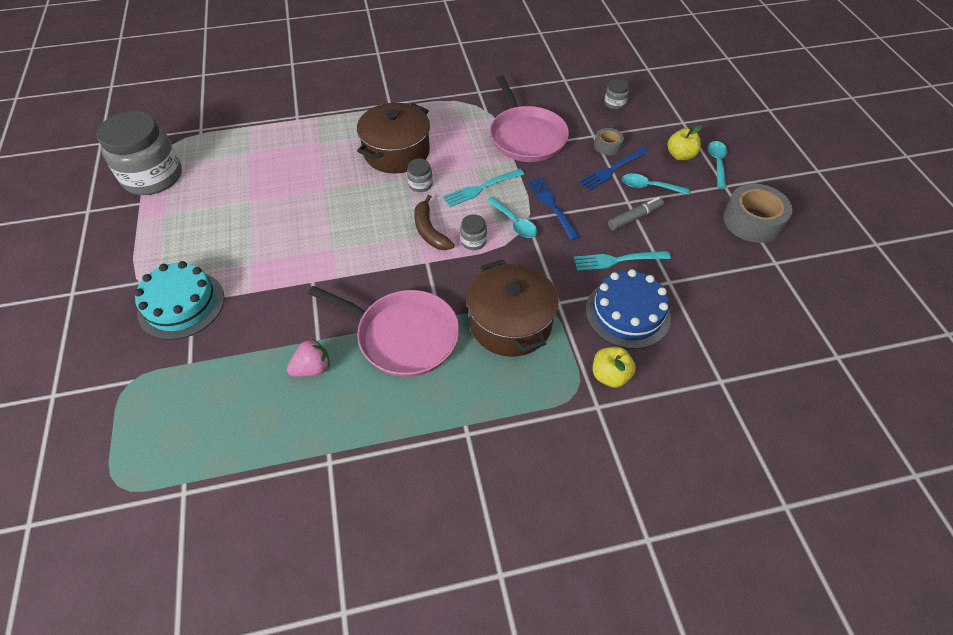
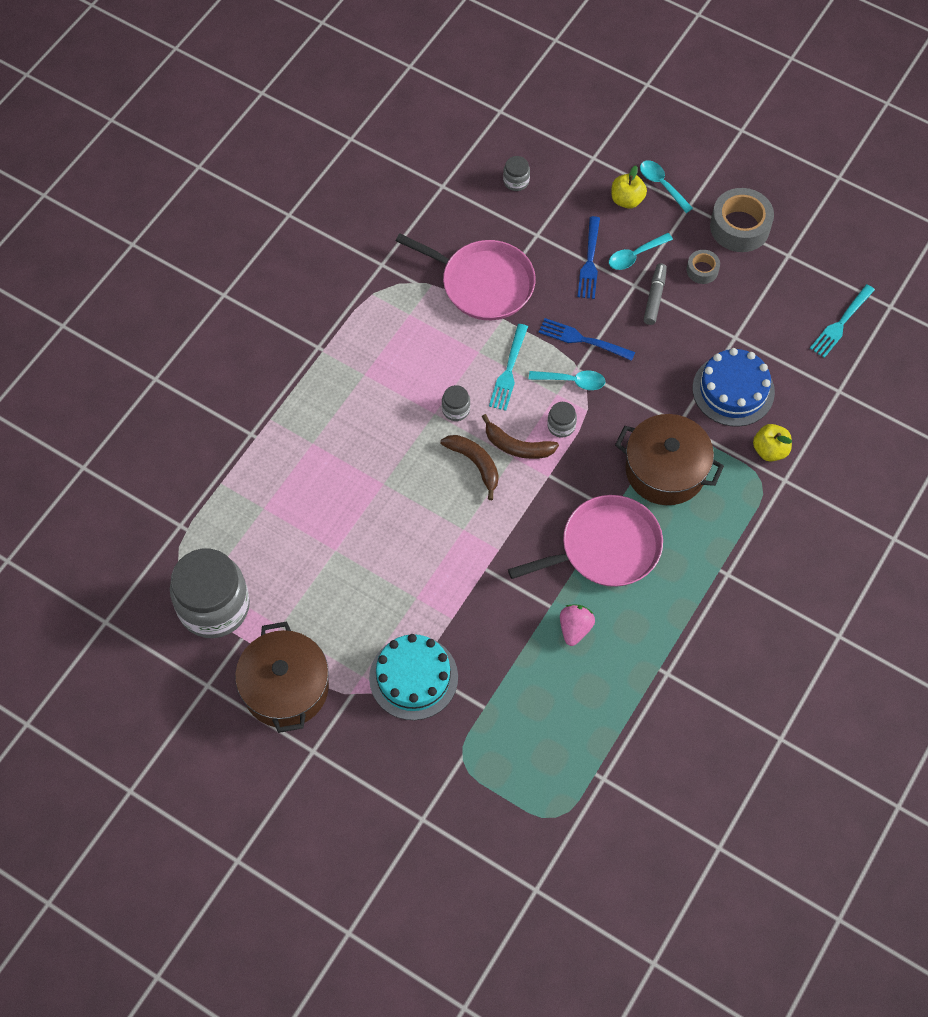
camera: 45 degrees left, 10 degrees up
brown pot [357,103,430,173] -> brown pot moved to [235,621,329,733]
turquoise fork [574,251,671,271] -> turquoise fork moved to [810,284,875,358]
grey tape [594,128,624,155] -> grey tape moved to [686,250,720,284]
none -> brown banana [441,435,499,500]

